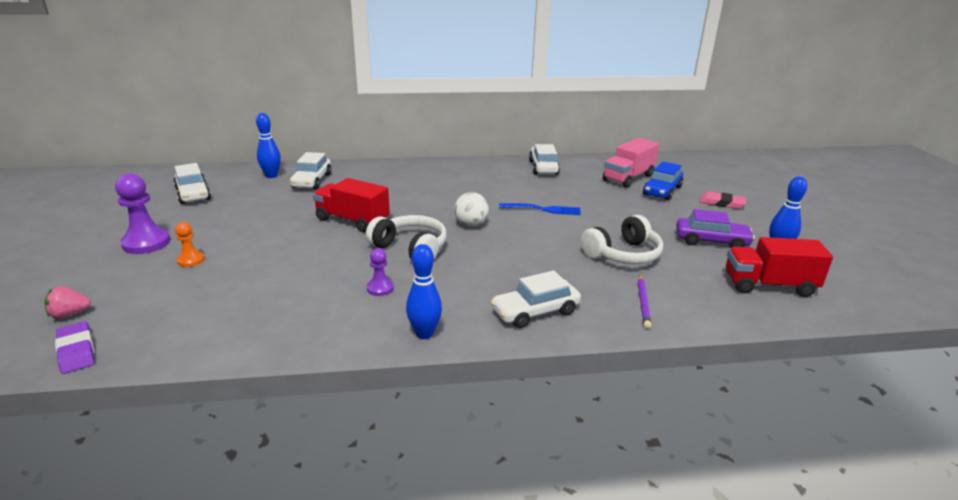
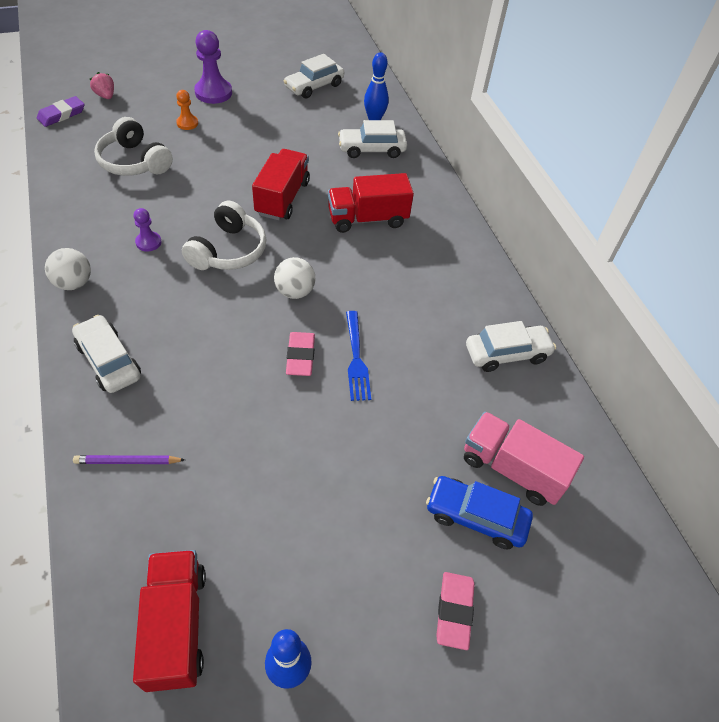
camera: 75 degrees right, 25 degrees up
blue bowling pin [406,244,442,339] -> white ball [45,248,91,290]
white headphones [581,215,663,264] -> white headphones moved to [94,117,173,176]
purple car [676,209,755,248] -> none
none -> pink eraser [286,332,315,376]
none -> red truck [328,173,414,233]

